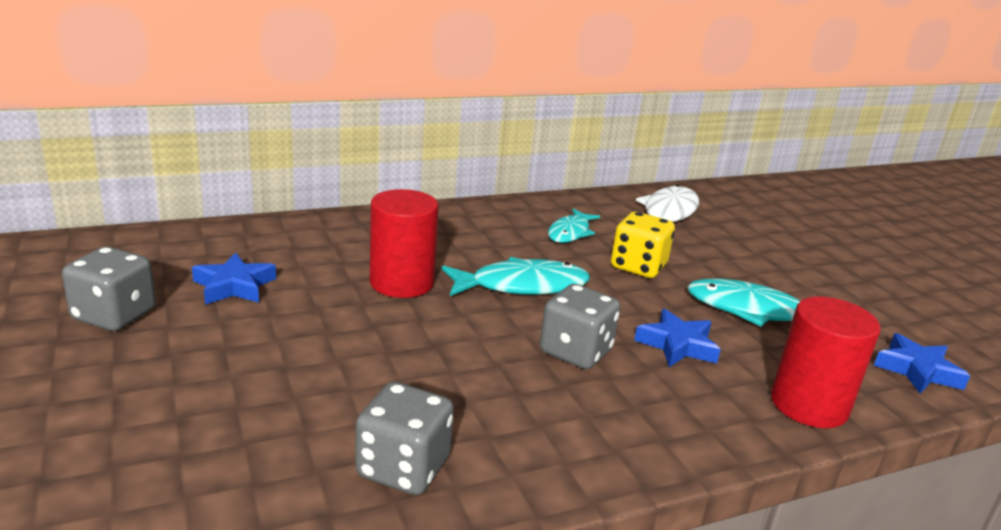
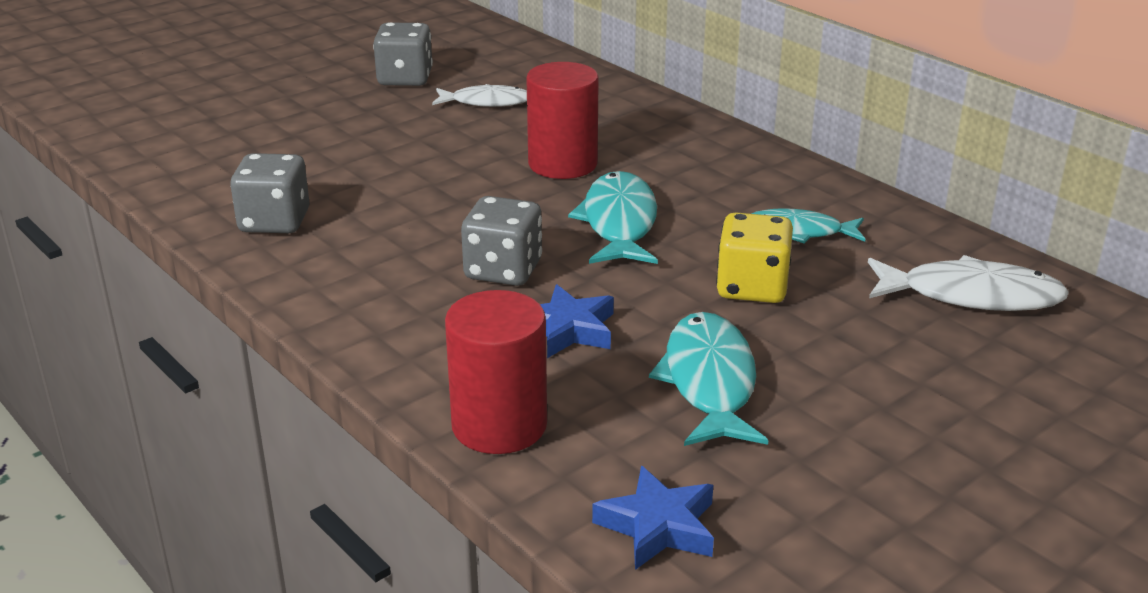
camera: 75 degrees right, 5 degrees up
blue star [192,252,276,305] -> white fish [432,84,527,107]
turquoise fish [442,257,590,296] -> turquoise fish turned 150 degrees counterclockwise [568,171,658,264]

